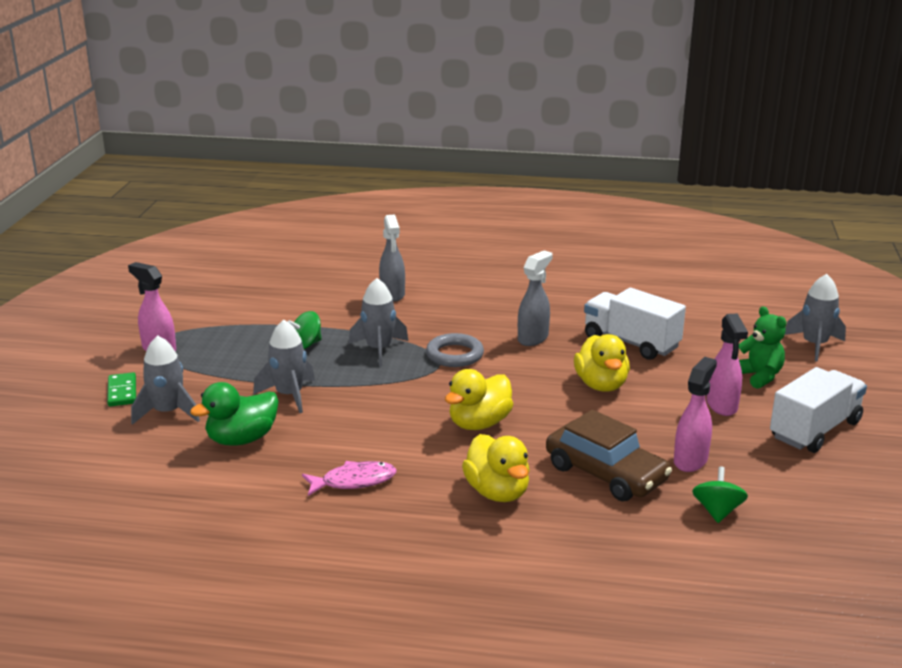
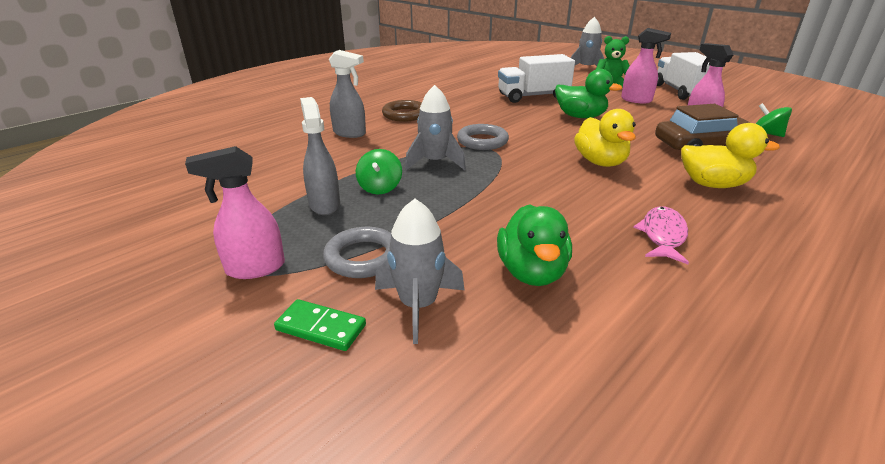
camera: 55 degrees left, 5 degrees up
grey rocket [253,320,315,413] -> none
grey spray bottle [518,251,553,346] -> grey spray bottle moved to [300,97,340,215]
yellow duck [574,334,630,392] -> green duck [555,69,622,118]
none -> grey ring [323,227,391,278]
none -> brown ring [382,100,422,122]

